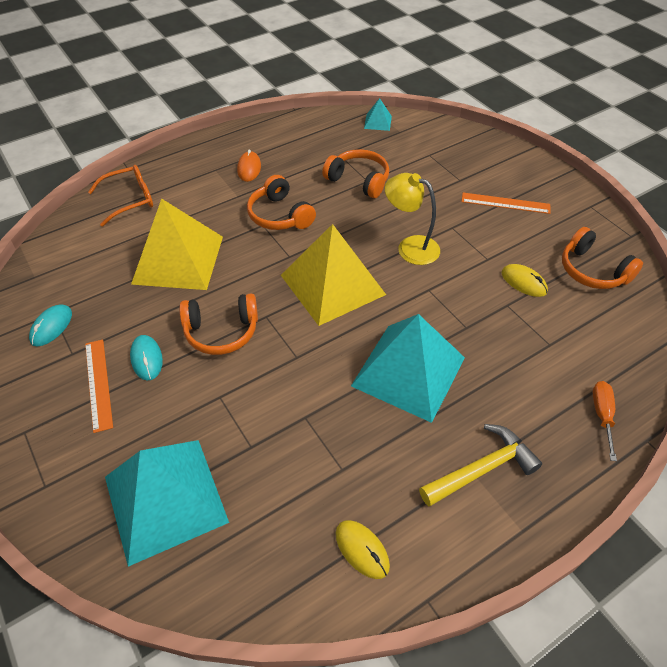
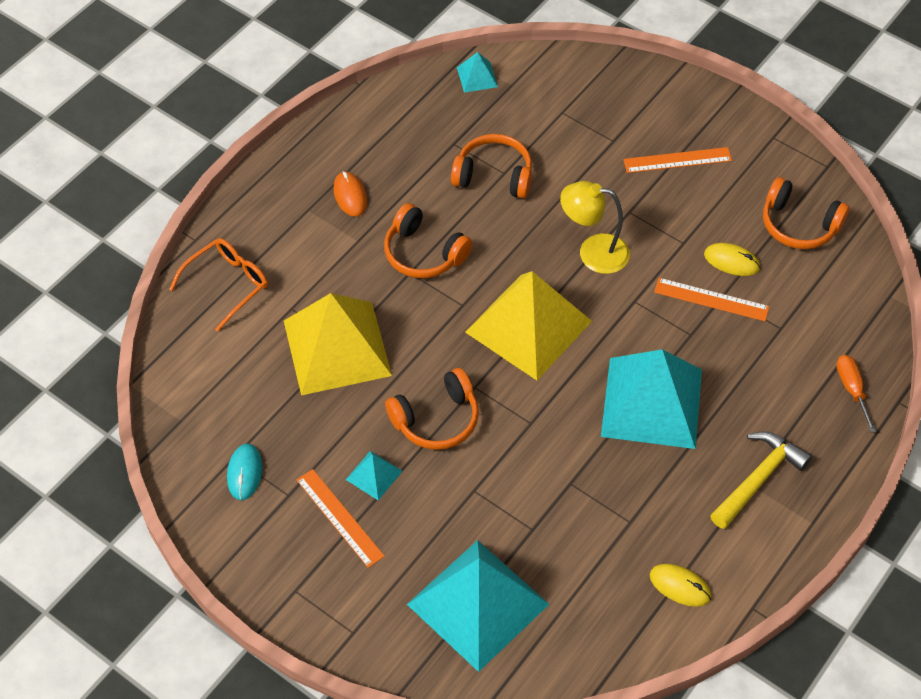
camera: 20 degrees left, 5 degrees up
turquoise mouse [130,335,163,380] -> turquoise pyramid [346,451,402,500]
none -> orange ruler [654,278,769,321]

